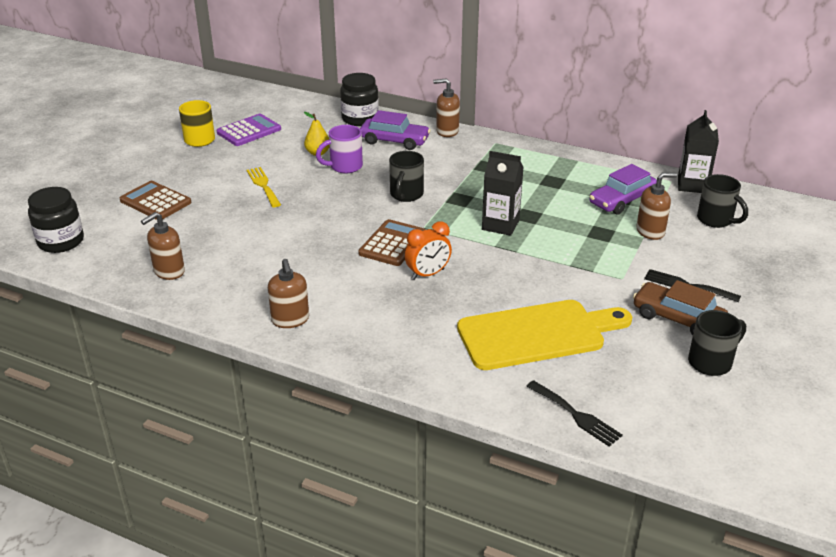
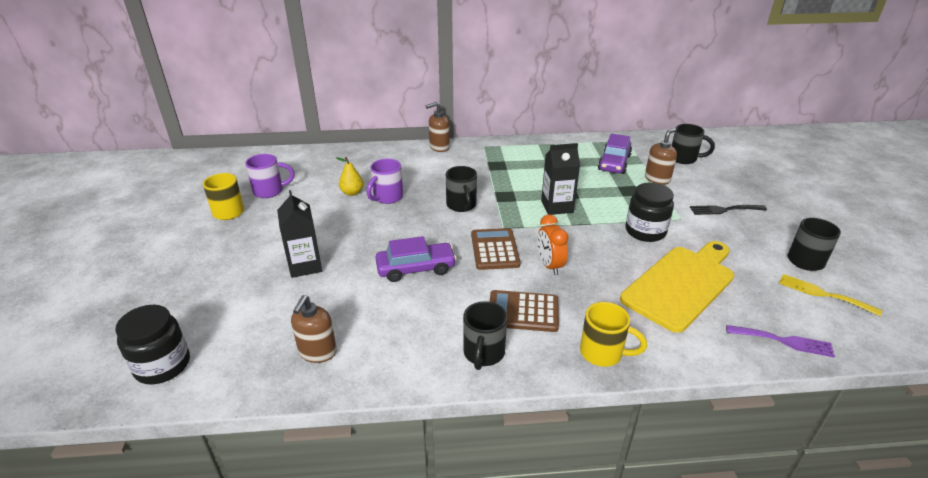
camera: 30 degrees left, 0 degrees up
brown calculator [120,181,191,220] -> brown calculator moved to [490,290,559,332]
purple calculator [217,114,281,146] -> purple mug [245,154,295,198]
yellow fork [247,167,281,207] -> yellow fork moved to [779,274,882,316]
brown soap dispenser [268,259,309,328] -> black mug [463,301,507,370]
black jar [340,73,379,126] -> black jar moved to [626,183,674,242]
purple car [360,110,430,150] -> purple car moved to [375,236,457,282]
orange clock [405,221,452,280] -> orange clock turned 135 degrees clockwise [538,214,568,275]
black fork [526,380,623,447] -> purple fork [726,325,835,357]
brown car [633,280,728,335] -> none
black carton [678,110,719,193] -> black carton moved to [277,190,322,278]
none -> yellow mug [580,302,647,367]

